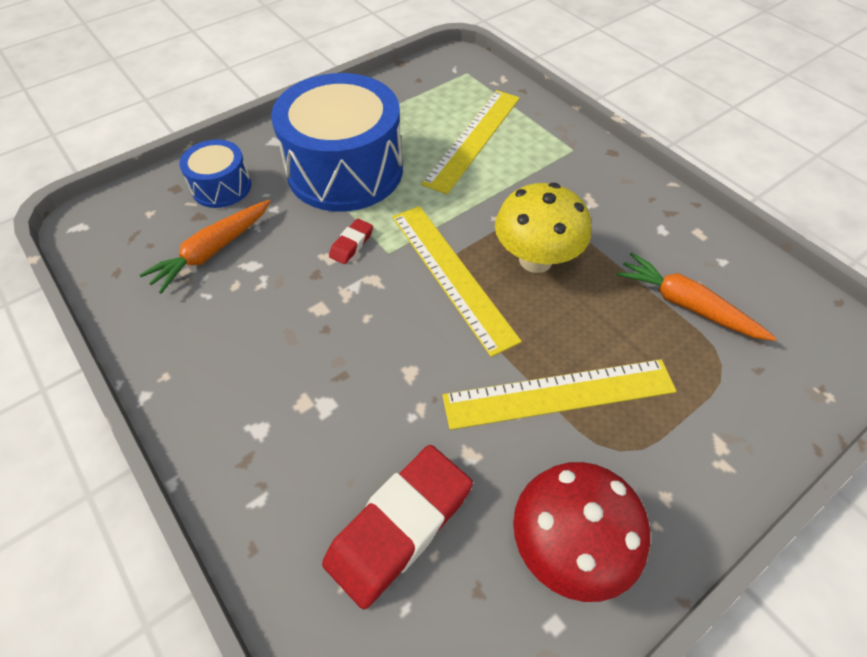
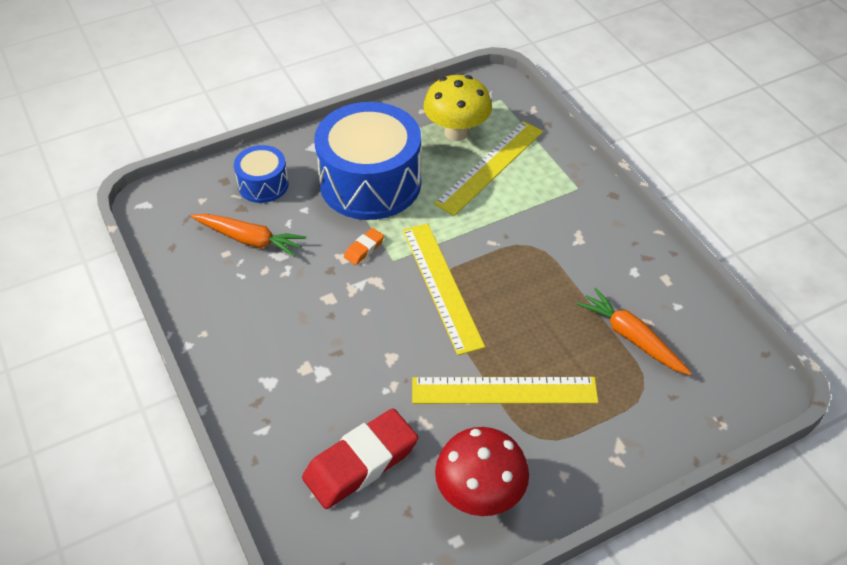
camera: 10 degrees right, 5 degrees down
orange carrot [139,200,271,294] -> orange carrot turned 120 degrees counterclockwise [191,214,306,257]
red eraser [329,219,373,264] -> orange eraser [344,228,384,265]
yellow mushroom [495,183,591,273] -> yellow mushroom moved to [423,75,492,141]

